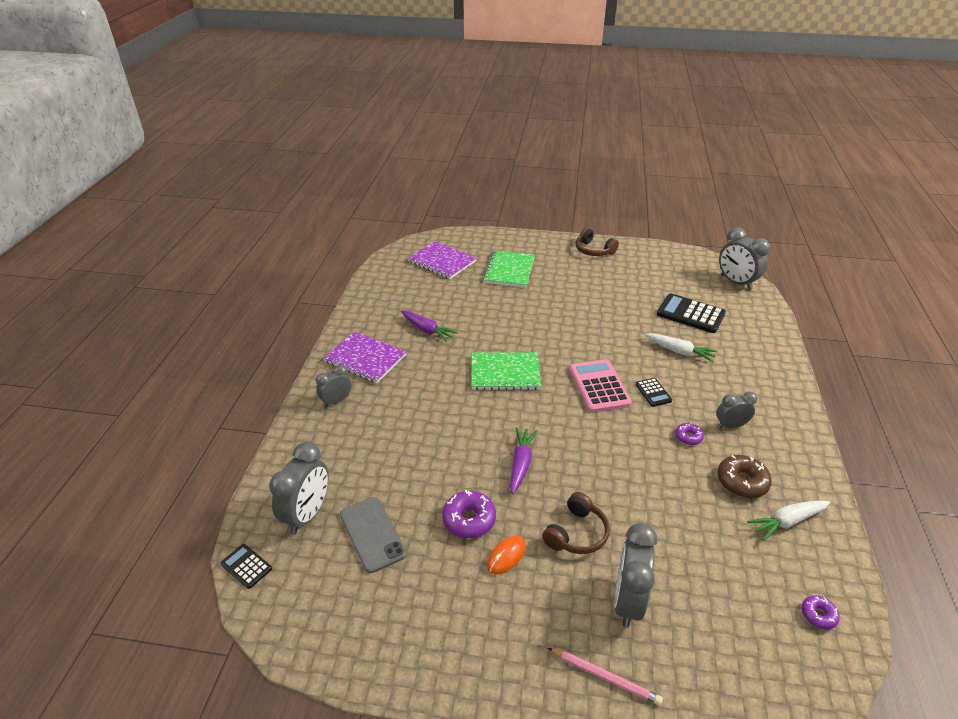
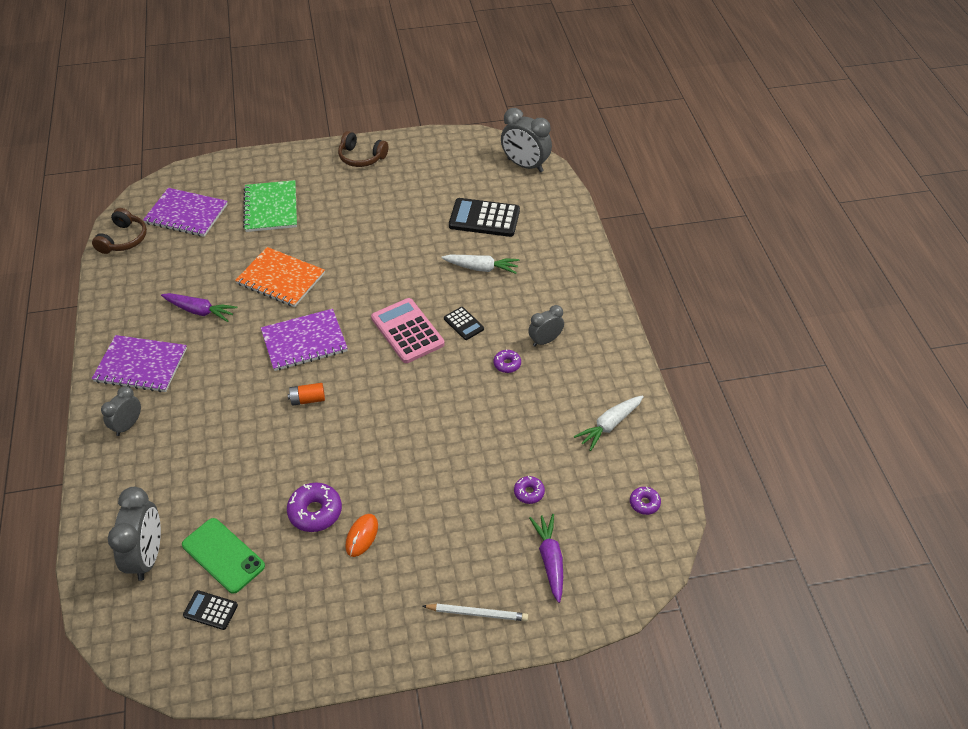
camera: 20 degrees left, 10 degrees up
black calculator [220,544,272,589] -> black calculator moved to [183,590,238,630]
grey phone [340,497,407,573] -> green phone [182,518,265,594]
green notebook [471,352,541,390] -> purple notebook [261,309,348,371]
purple carrot [510,427,538,494] -> purple carrot moved to [529,514,563,603]
brown headphones [542,492,610,554] -> brown headphones moved to [92,208,147,254]
pink pencil [548,648,663,705] -> white pencil [423,604,528,621]
grey clock [614,523,657,627] -> none
brown donut [717,455,772,498] -> none
none -> orange notebook [235,247,325,307]
none -> orange battery [288,383,325,406]
none -> purple donut [514,476,545,504]

